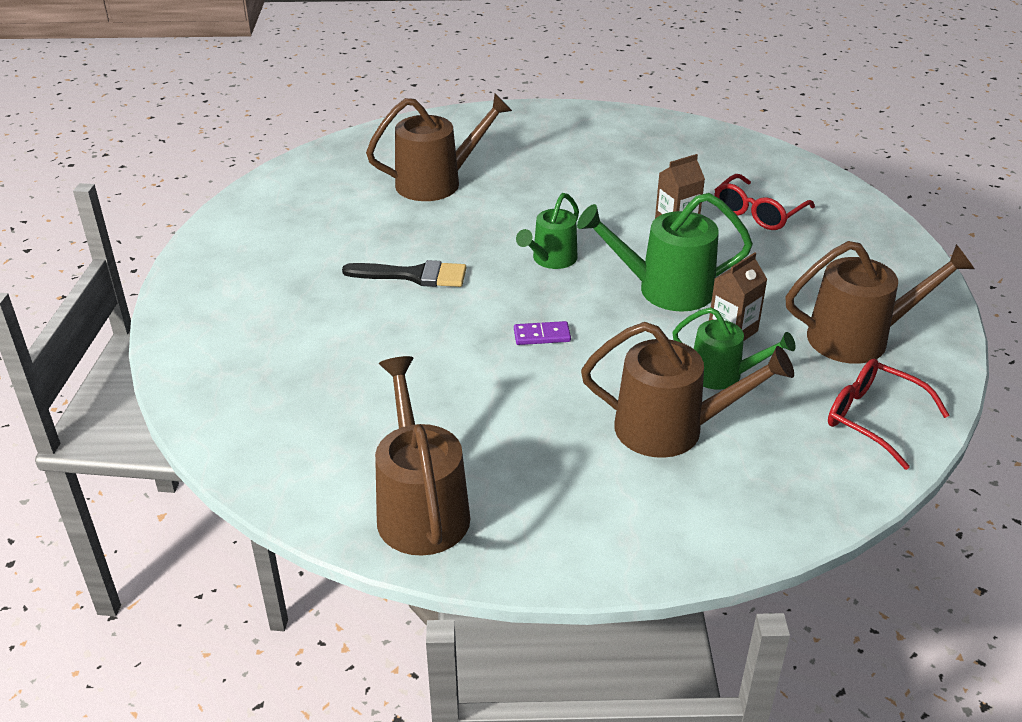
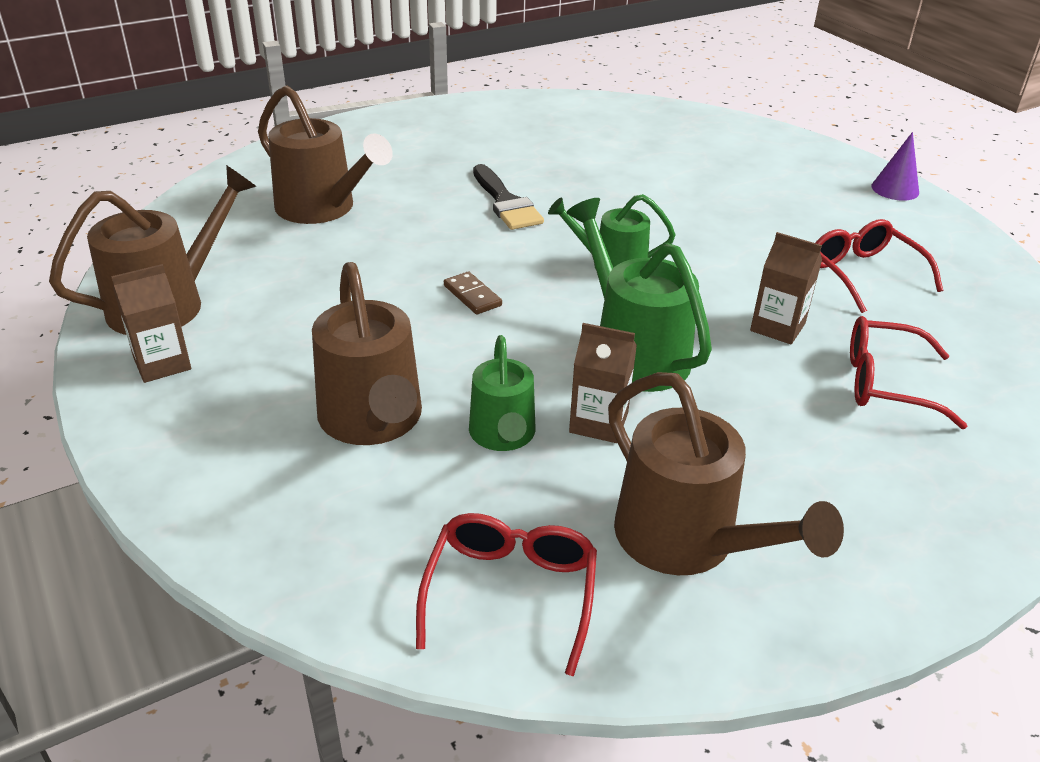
camera: 60 degrees right, 0 degrees up
brown watering can [366,93,512,201] -> brown watering can moved to [258,85,393,224]
purple domino [514,321,571,345] -> brown domino [444,271,502,315]
none -> brown carton [111,264,191,383]
none -> red glasses [815,219,943,313]
none -> purple cone [871,132,919,201]

